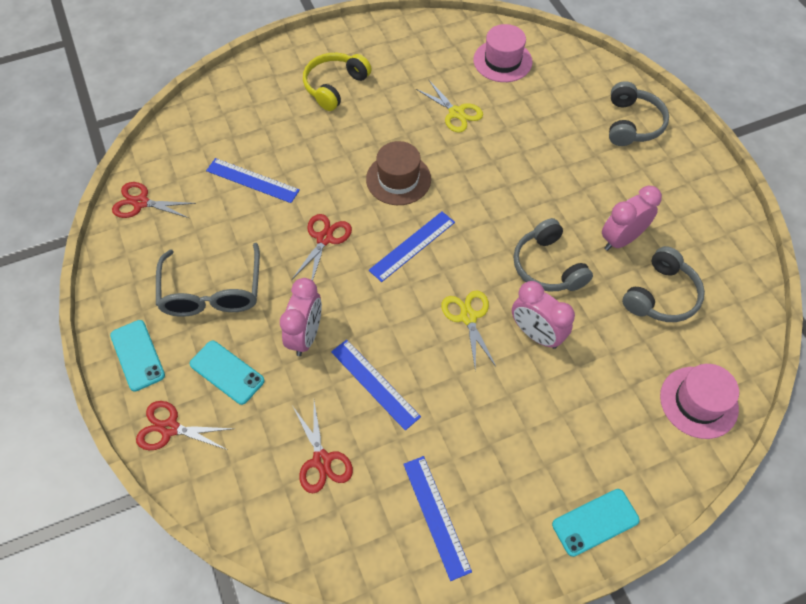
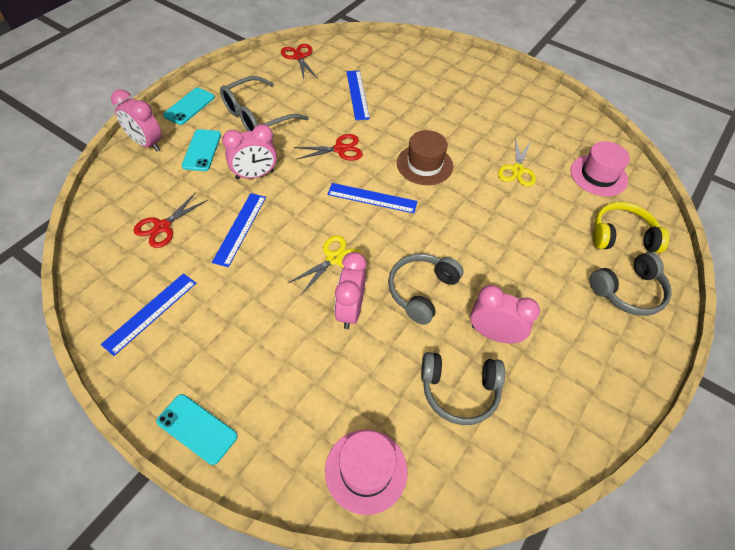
camera: 55 degrees right, 5 degrees down
red scissors [136,401,235,450] -> pink clock [111,89,162,151]
yellow headphones [303,53,371,111] -> yellow headphones moved to [593,202,670,253]

